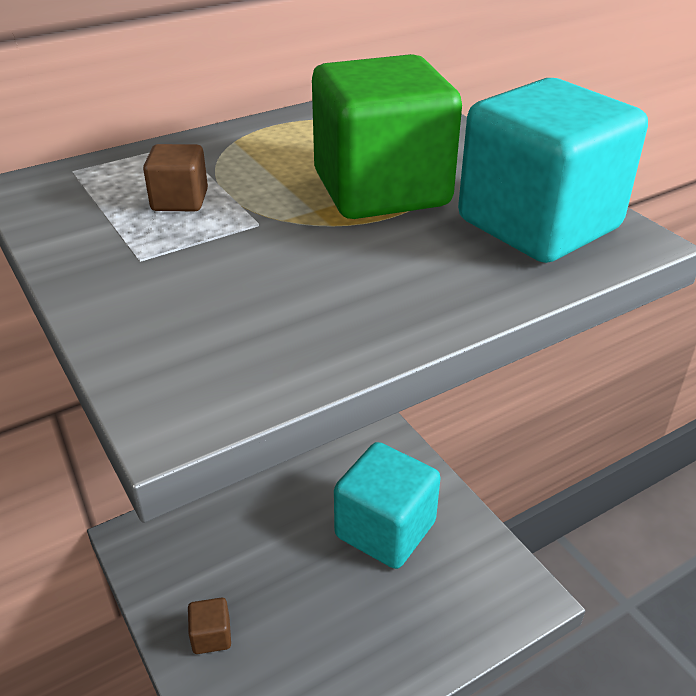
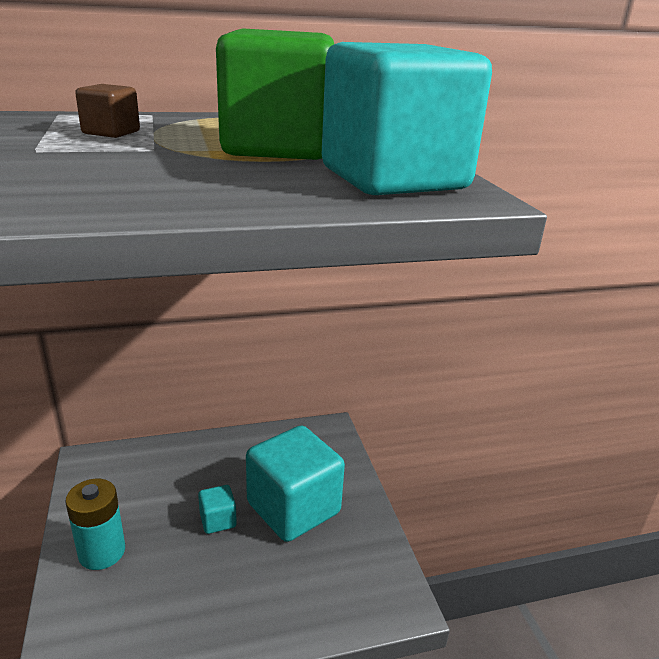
camera: 15 degrees right, 10 degrees down
brown cube [188,597,231,654] -> turquoise battery [65,479,125,570]
none -> turquoise cube [198,485,237,534]

